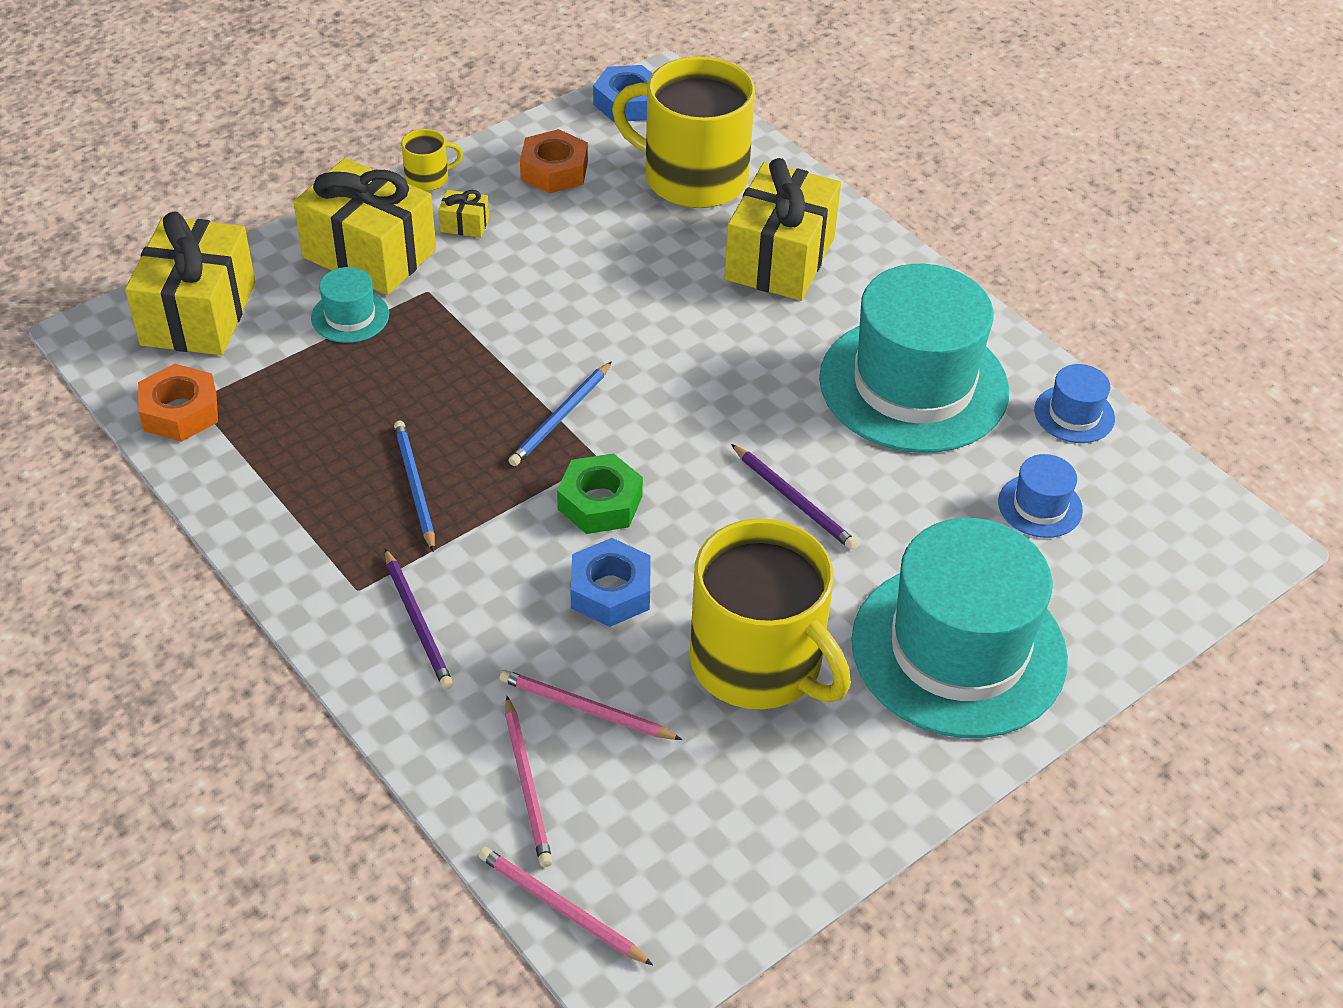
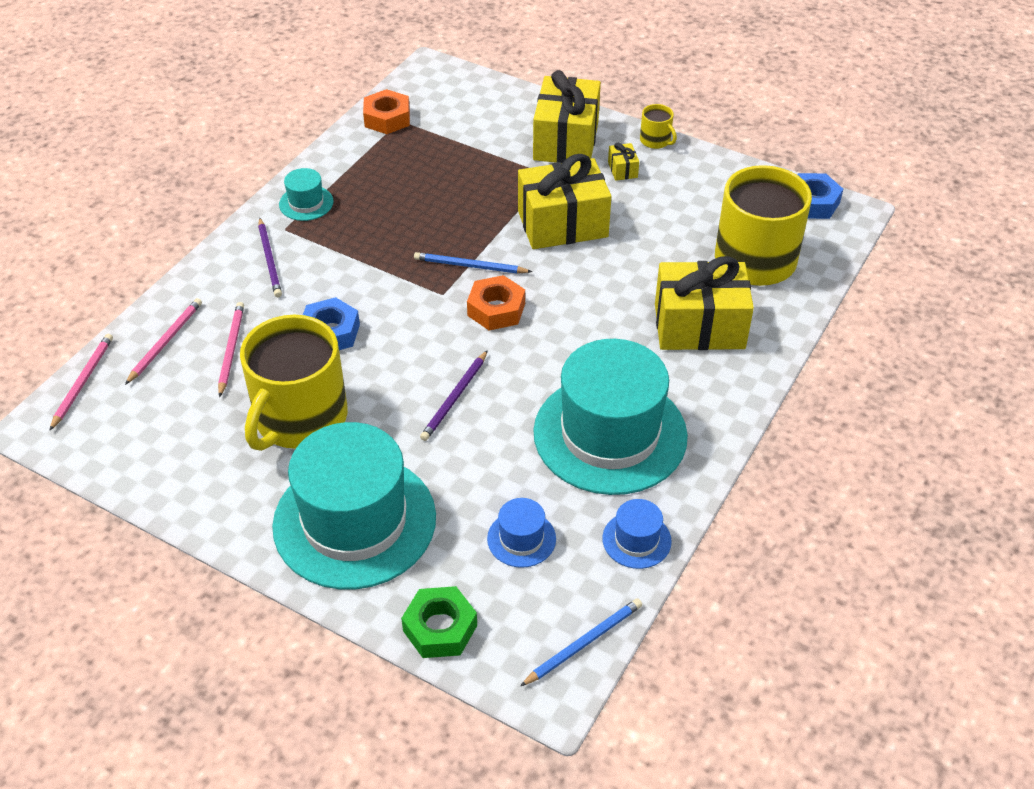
camera: 70 degrees right, 0 degrees up
yellow gift [125,212,255,355] -> yellow gift moved to [518,154,611,249]
turquoise hat [311,267,389,343] -> turquoise hat moved to [279,168,334,221]
purple pencil [385,549,453,689] -> purple pencil turned 60 degrees counterclockwise [258,218,282,297]
blue pencil [394,421,435,552] -> blue pencil moved to [520,598,642,686]
pink pencil [505,696,552,867] -> pink pencil turned 150 degrees clockwise [125,298,202,385]
orange nut [520,129,588,194] -> orange nut moved to [467,275,525,331]
green nut [557,453,643,534] -> green nut moved to [401,586,477,658]

